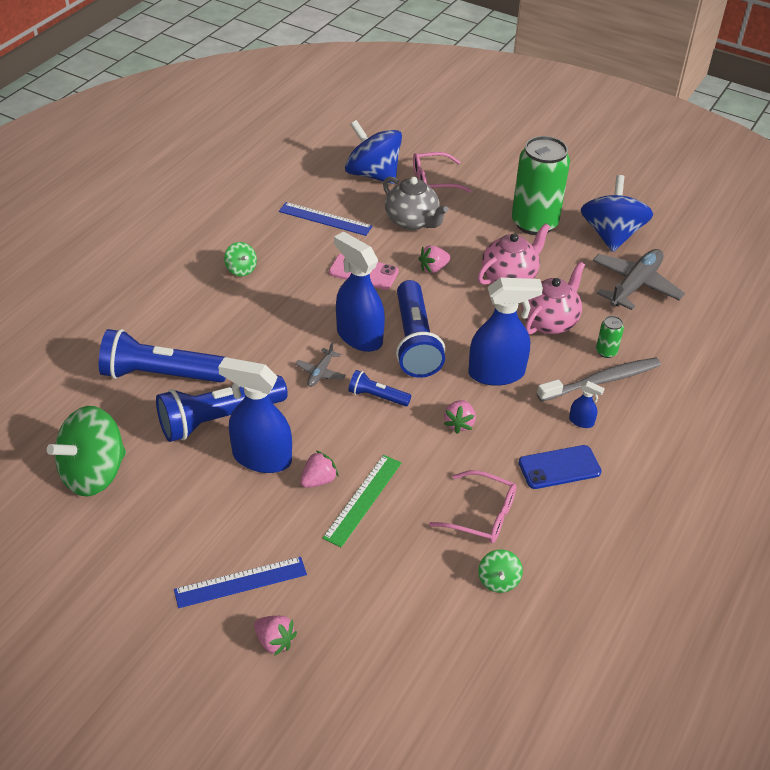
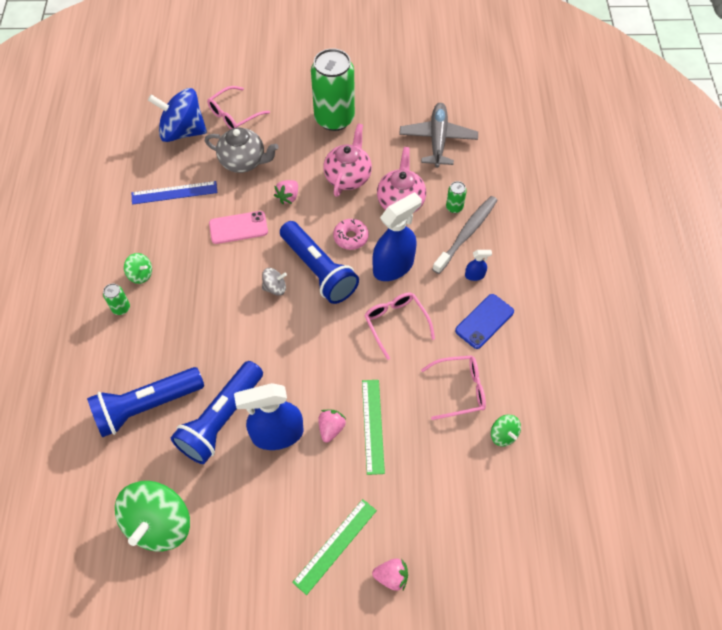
camera: 30 degrees left, 15 degrees up
blue ruler [174,557,307,608] -> green ruler [292,499,377,595]
grey plane [295,342,345,387] -> none
blue spray bottle [334,231,385,352] -> grey spinning top [262,268,287,296]
blue flashlight [349,370,411,406] -> none
pink strawberry [444,400,476,434] -> pink glasses [364,293,435,360]
blue spinning top [581,175,653,252] -> none
none -> green can [103,283,130,315]
none -> pink donut [333,219,369,250]

